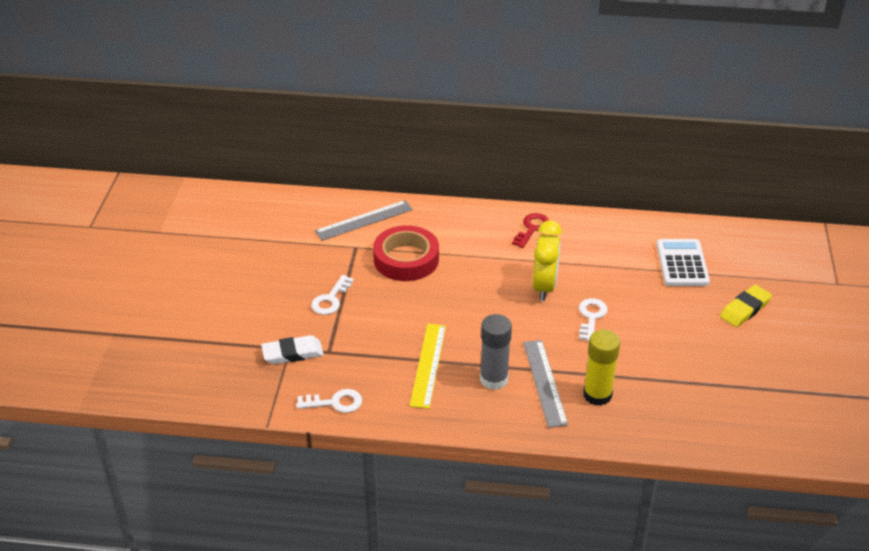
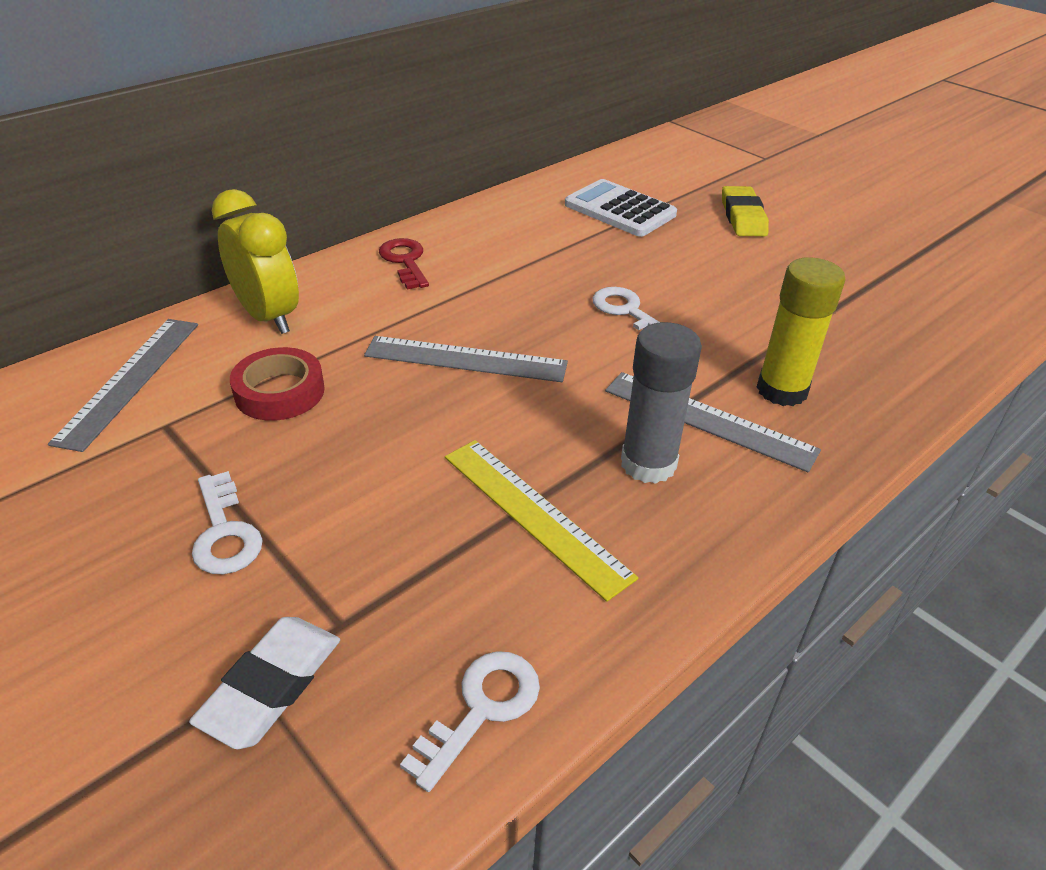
camera: 50 degrees left, 0 degrees up
red tape [373,225,439,281] -> red tape [230,347,325,421], size x0.67
yellow clock [533,220,562,301] -> yellow clock moved to [212,189,299,334]
none -> grey ruler [364,336,568,382]

